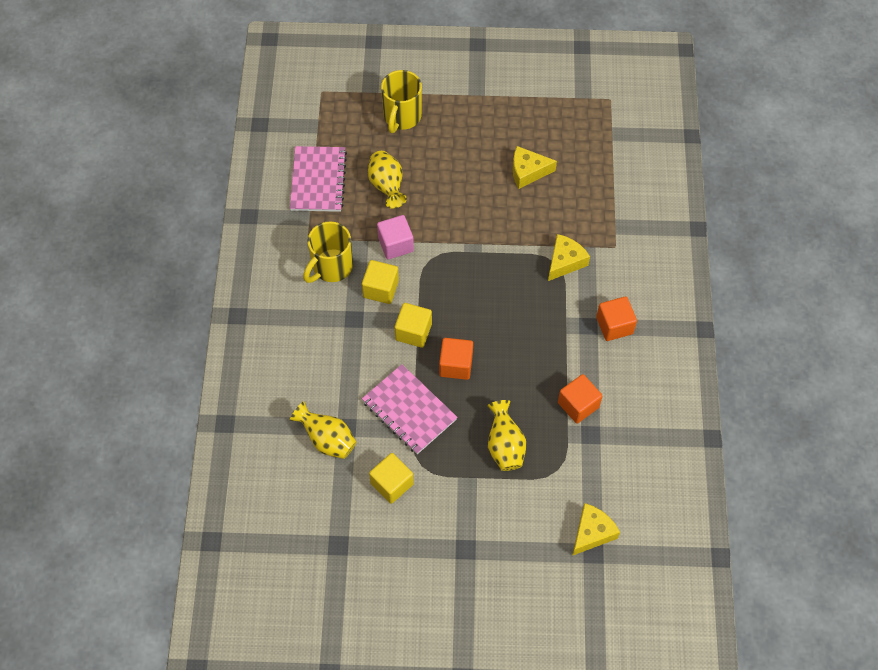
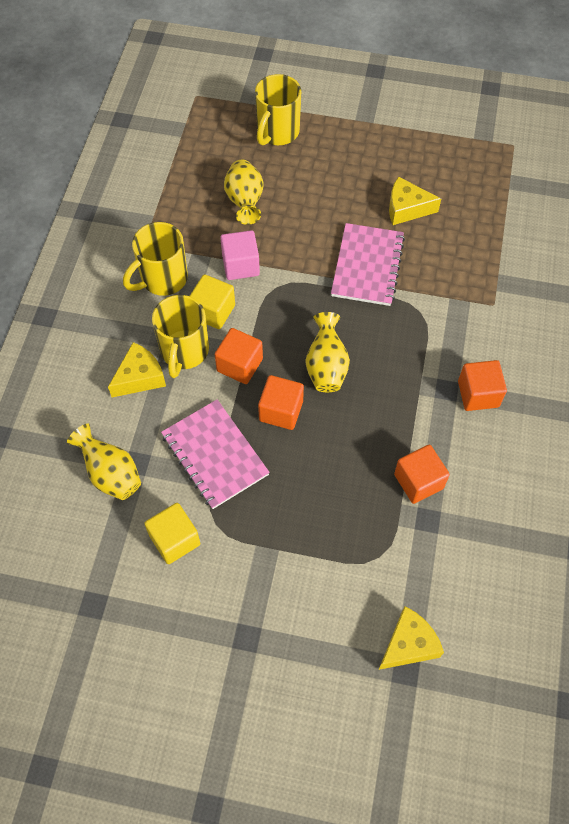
camera: 10 degrees right, 0 degrees up
pink notebook [290,146,347,212] -> pink notebook moved to [331,223,405,306]
yellow cube [395,303,432,348] -> orange cube [214,328,263,384]
yellow vase [487,400,526,471] -> yellow vase moved to [305,312,350,392]
yellow cheese [548,234,590,281] -> yellow cheese moved to [108,342,166,397]
none -> yellow mug [152,295,209,378]

